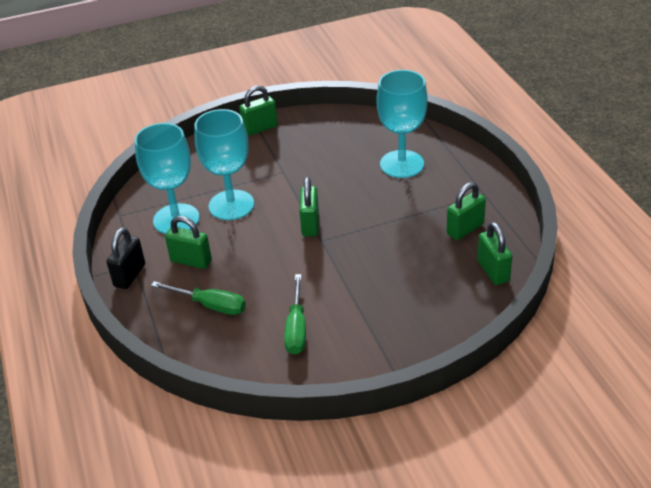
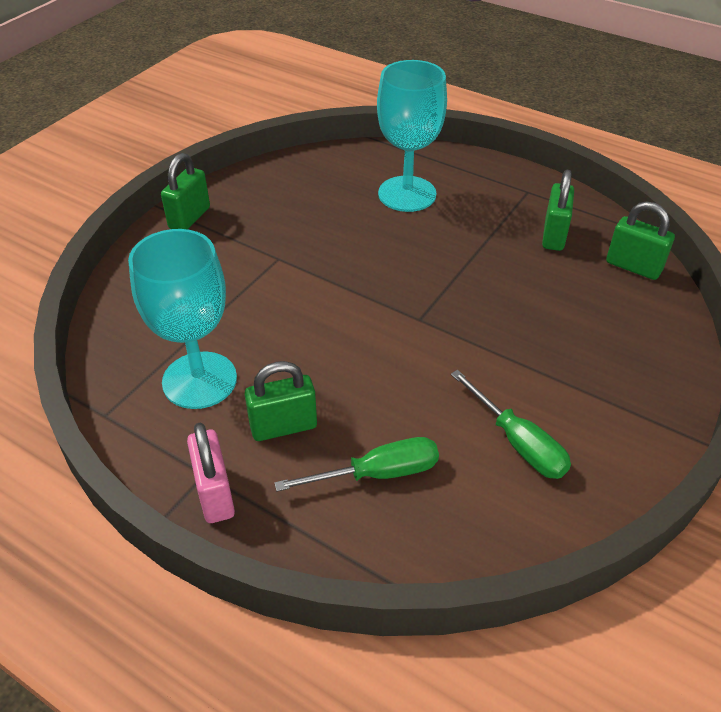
camera: 40 degrees left, 5 degrees up
black padlock [107,228,145,289] -> pink padlock [187,423,235,523]
turquoise goblet [194,109,254,220] -> none
green padlock [299,177,319,237] -> none

